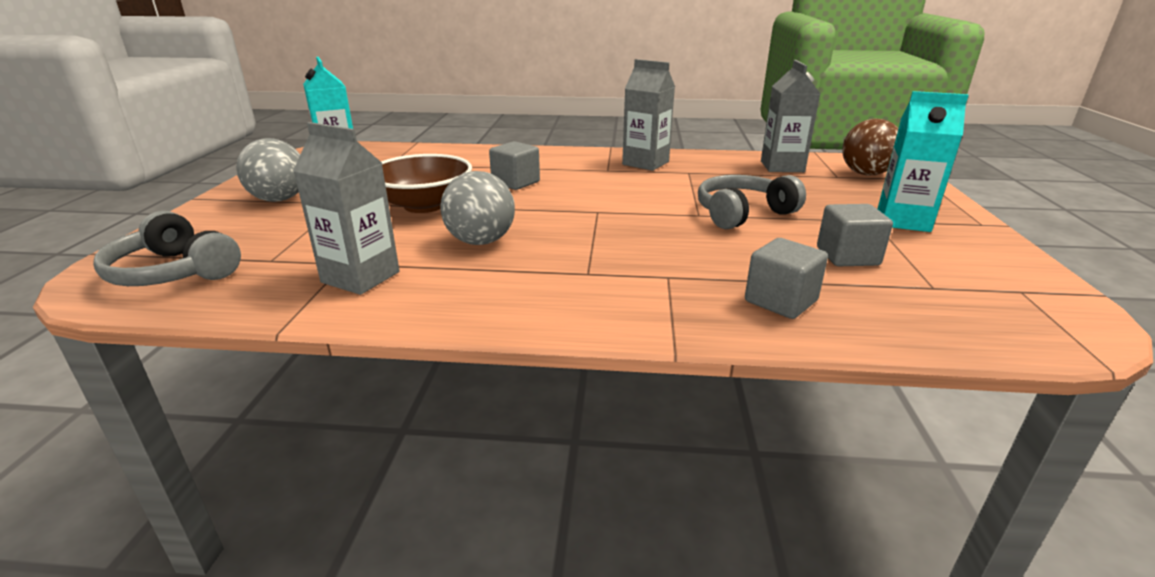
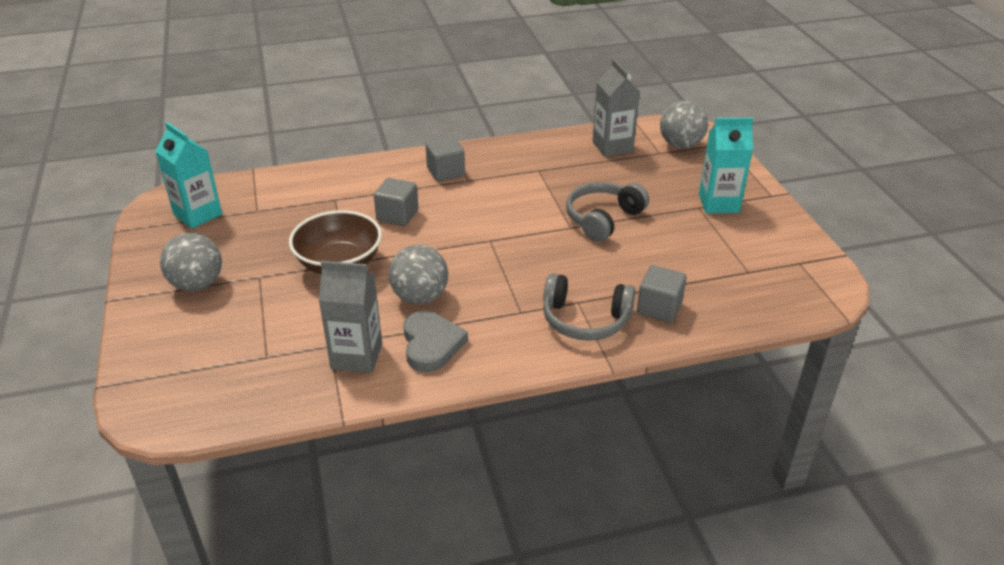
camera: 20 degrees left, 10 degrees up
grey headphones [93,211,241,286] -> grey headphones moved to [543,273,635,341]
grey carton [622,59,675,171] -> none
grey cube [817,204,893,266] -> grey cube moved to [425,136,465,182]
brown ball [842,119,899,175] -> grey ball [660,101,708,149]
none -> grey heart [403,311,468,372]

